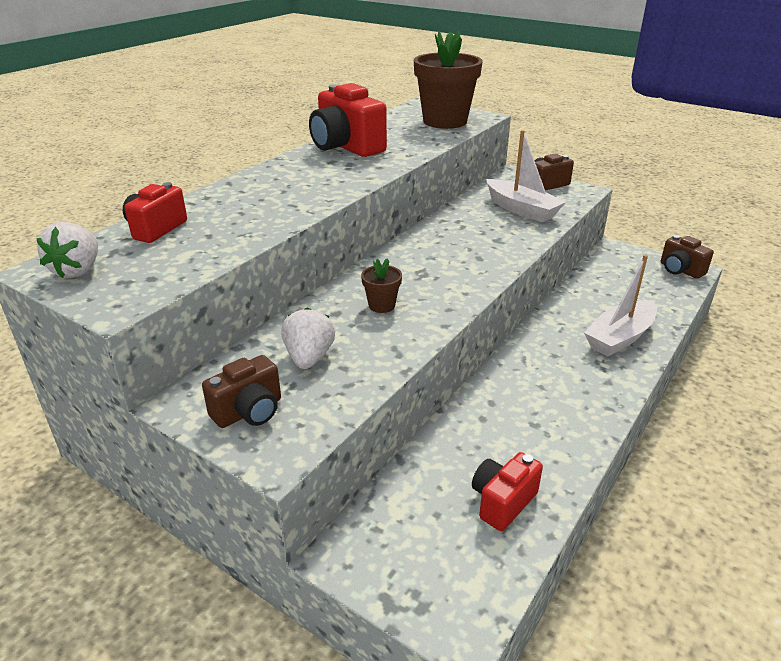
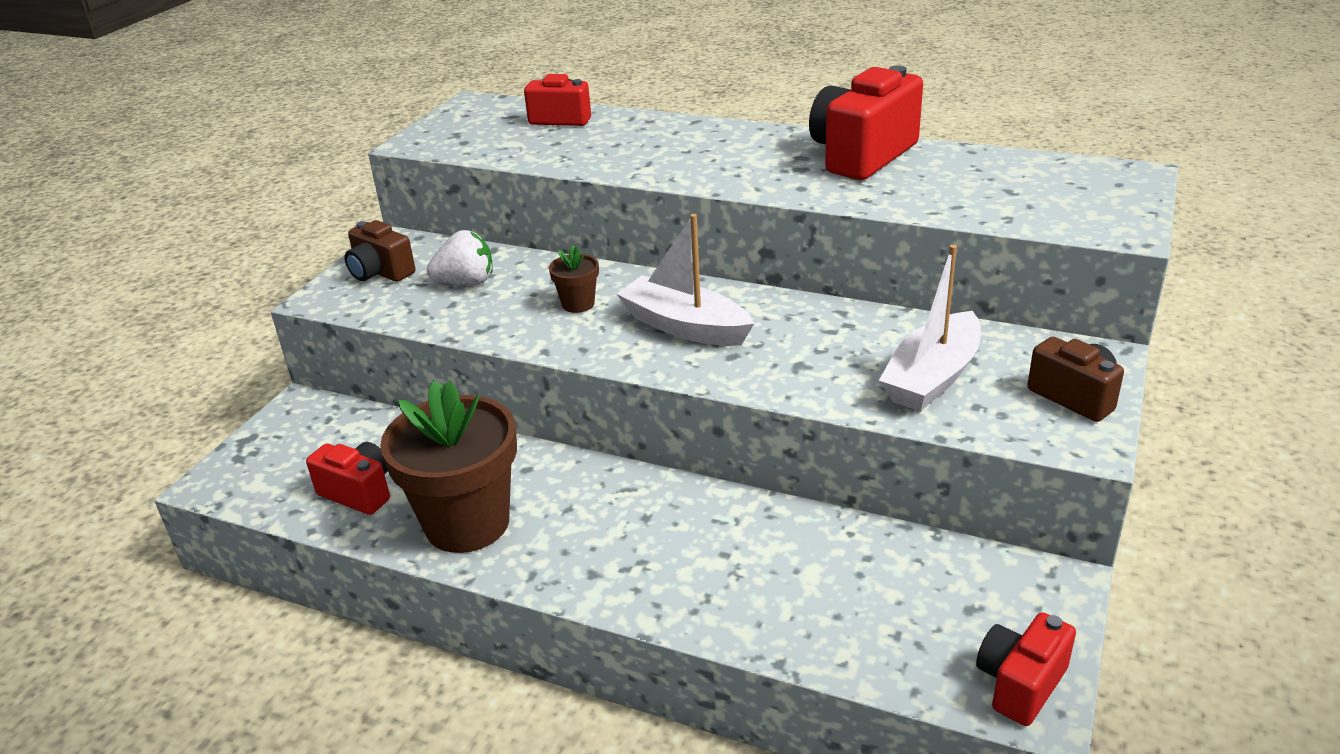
camera: 80 degrees right, 0 degrees up
white strawberry [36,222,98,278] -> none
brown flower pot [414,31,483,129] -> brown flower pot moved to [380,381,517,553]
white boat [584,254,657,356] -> white boat moved to [617,214,754,346]
brown camera [661,235,714,279] -> red camera [976,612,1076,726]

